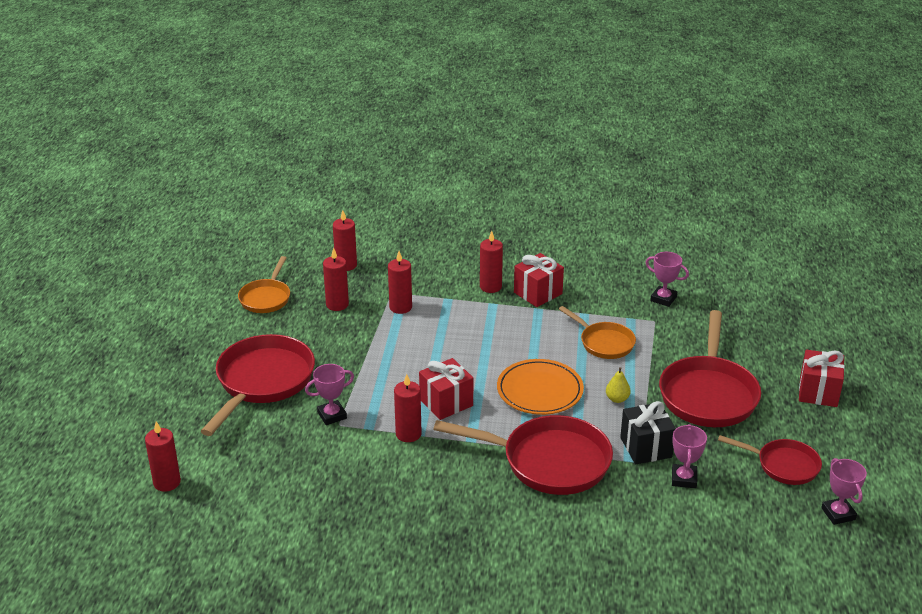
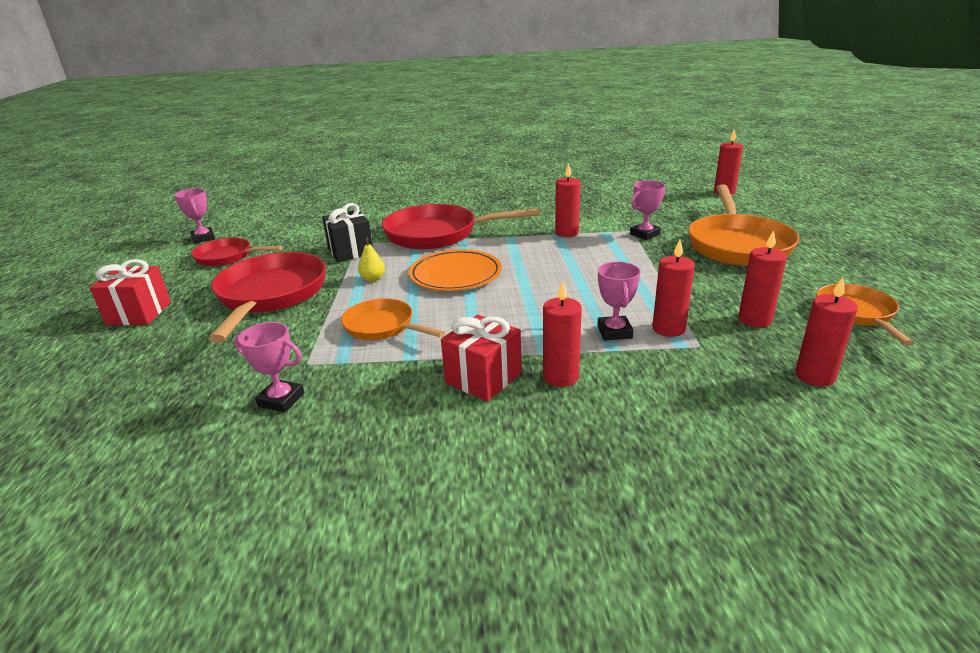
camera: 170 degrees right, 5 degrees down
red pan [201,334,315,436] -> orange pan [688,185,799,266]
red gift [419,358,473,420] -> none
pink trophy [672,424,707,488] -> pink trophy moved to [597,262,641,340]

